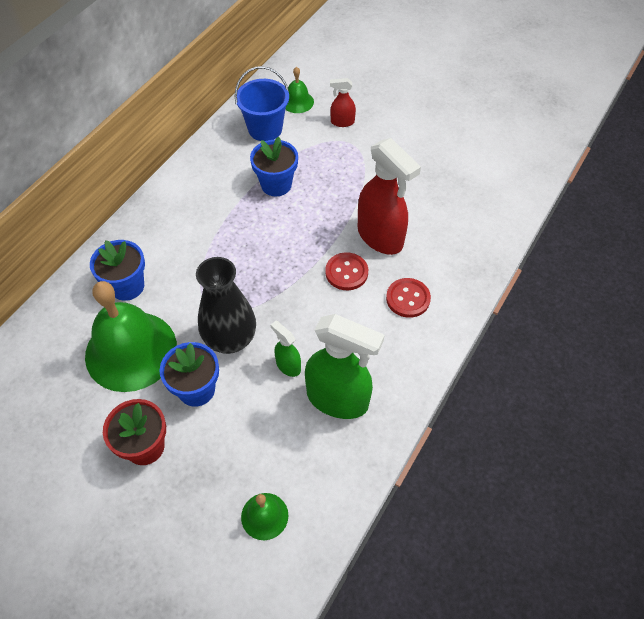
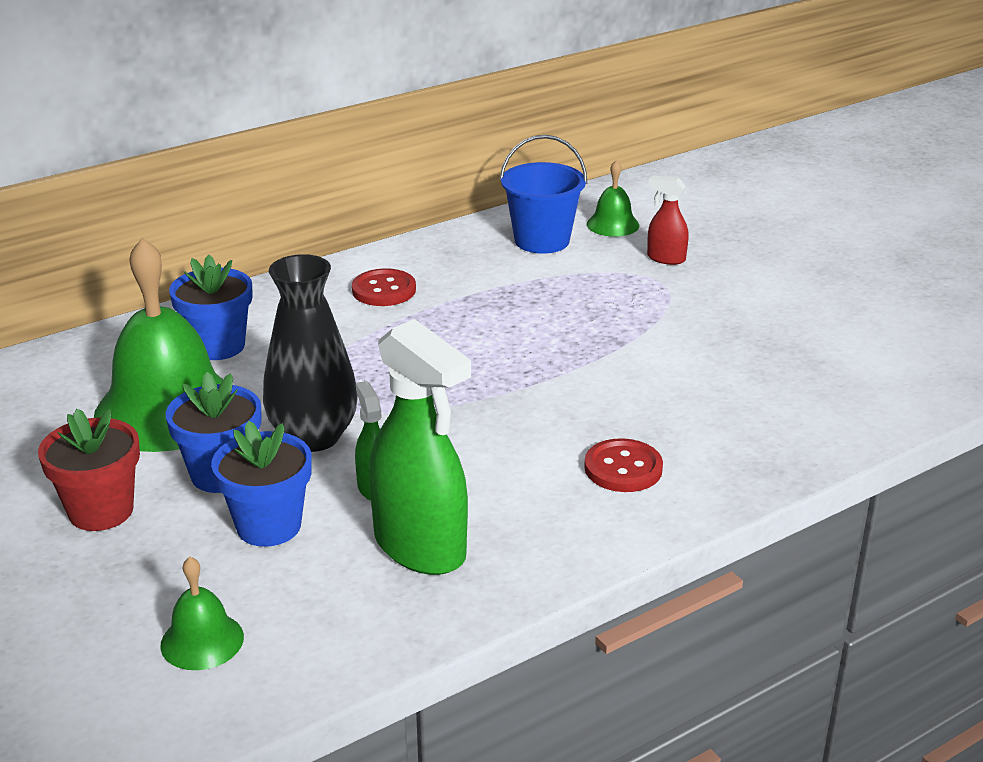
camera: 25 degrees right, 25 degrees down
blue flower pot [250,137,298,197] -> blue flower pot moved to [211,421,312,547]
red button [325,252,368,290] -> red button moved to [352,268,416,306]
red spray bottle [358,138,421,255] -> none

